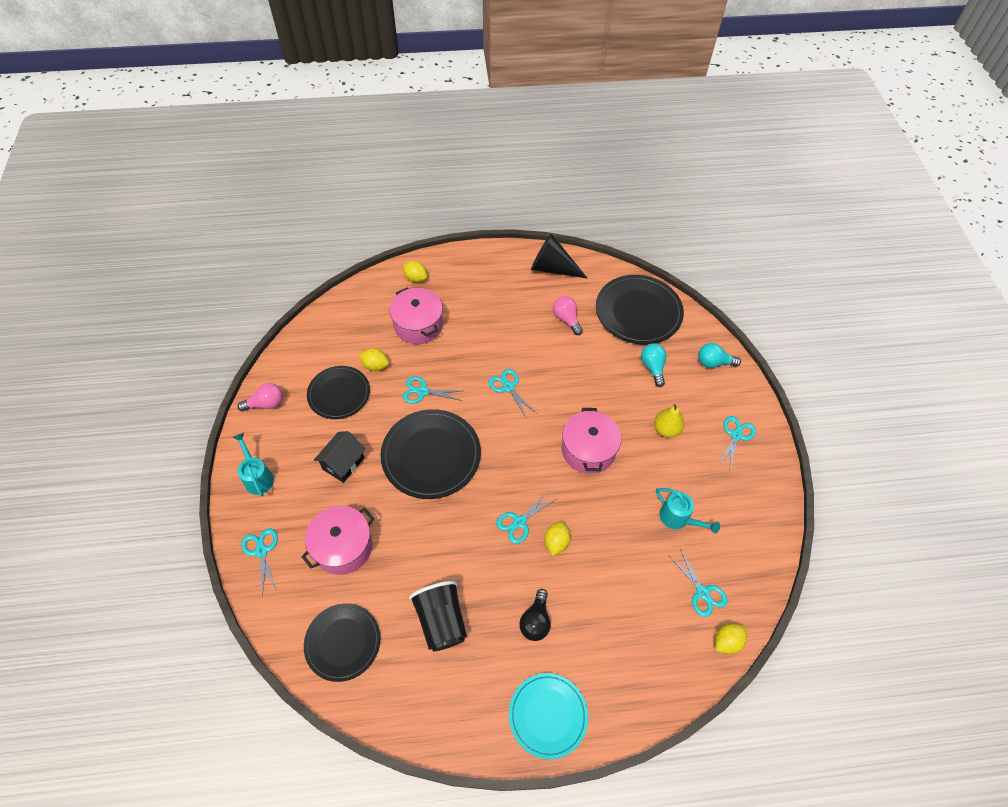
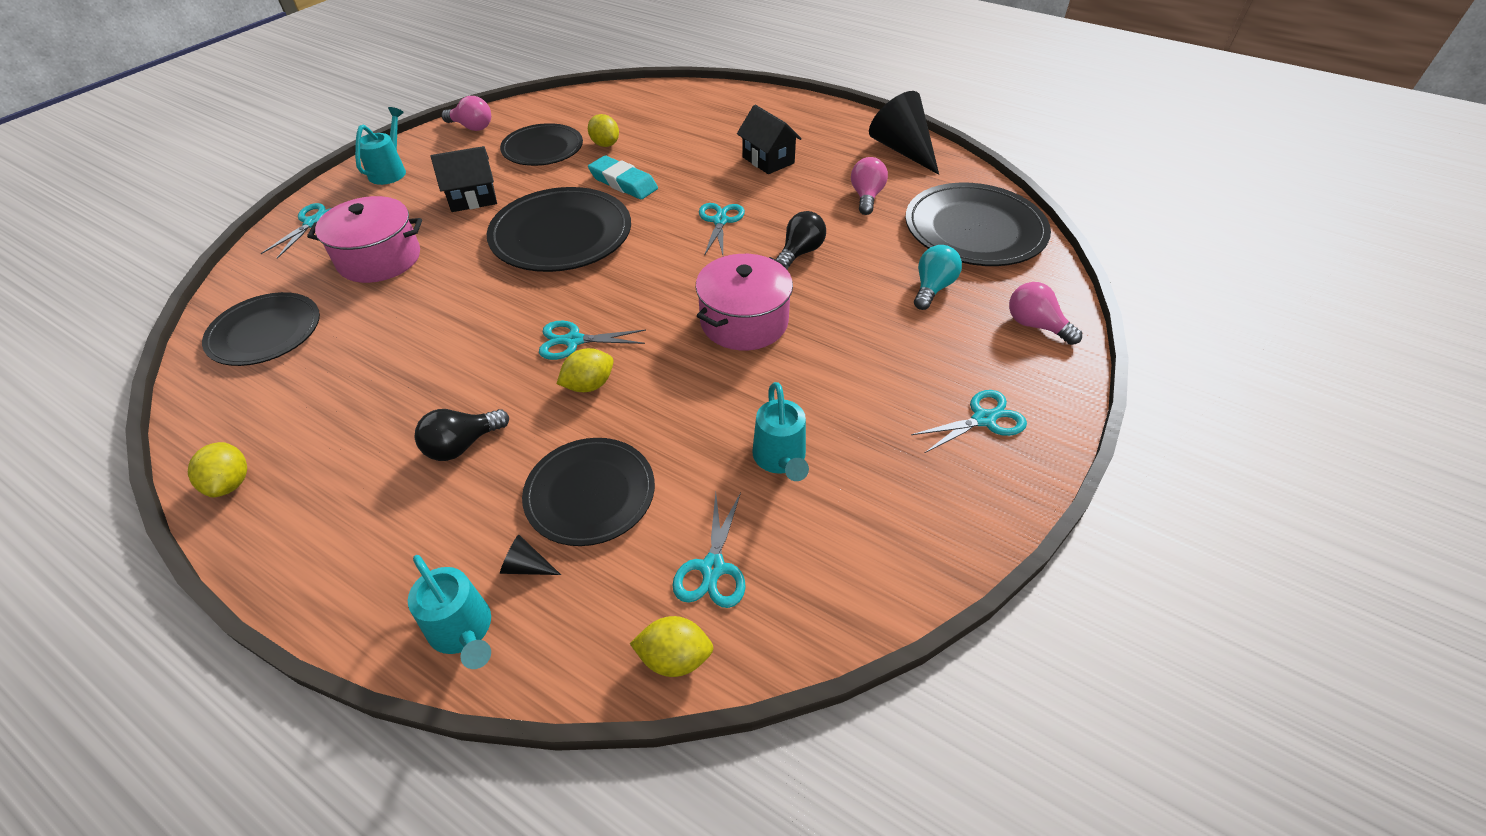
camera: 40 degrees right, 10 degrees down
pink pot [390,288,443,344] -> none
yellow lemon [403,261,427,282] -> yellow lemon moved to [188,442,247,497]
turquoise scissors [403,376,462,404] -> turquoise eraser [588,156,658,199]
black cup [409,581,467,651] -> none
turquoise plate [509,673,588,759] -> none
yellow pear [654,404,684,438] -> none
turquoise light bulb [698,343,741,368] -> pink light bulb [1009,282,1082,345]
none -> turquoise watering can [408,555,491,669]
none -> black cone [500,534,561,575]
none -> black plate [522,438,655,546]
none -> black house [737,105,802,174]
none -> black light bulb [775,211,826,266]

